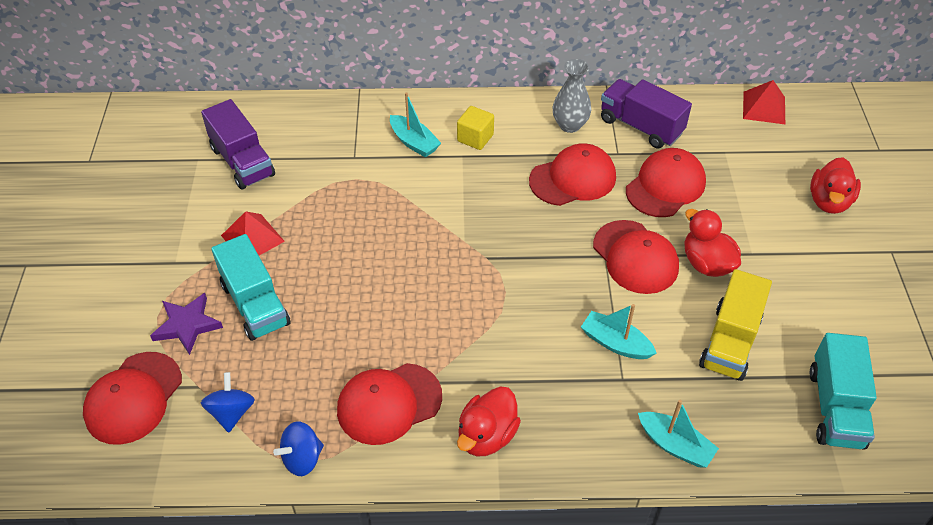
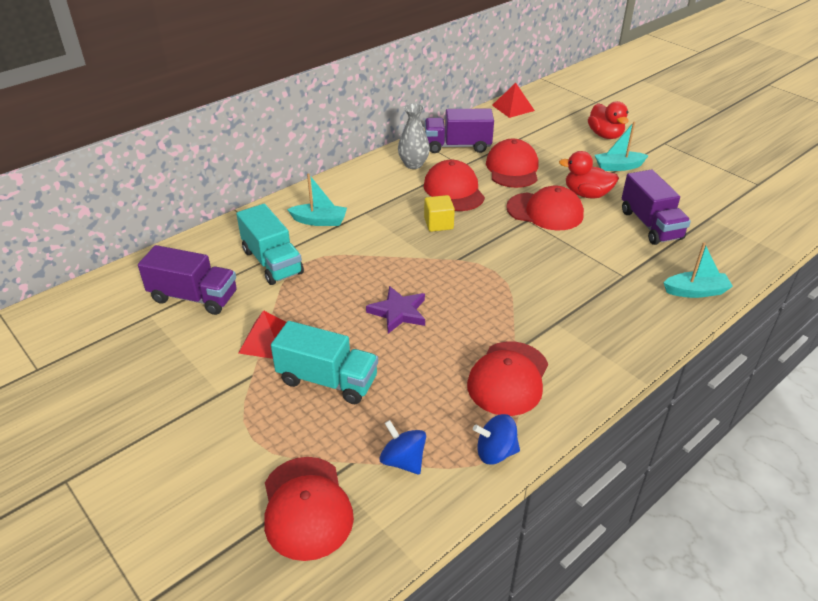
camera: 40 degrees left, 10 degrees down
purple star [150,293,223,355] -> purple star moved to [366,286,425,333]
blue spinning top [273,421,324,476] -> blue spinning top turned 75 degrees clockwise [473,414,520,465]
yellow cube [457,106,494,150] -> yellow cube moved to [424,195,455,232]
red duck [457,386,521,456] -> none
red cap [529,143,616,206] -> red cap turned 45 degrees counterclockwise [424,159,485,211]
turquoise boat [581,304,657,359] -> turquoise boat moved to [595,122,649,171]
yellow truck [699,269,772,381] -> purple truck [622,169,691,245]
turquoise truck [810,333,877,450] -> turquoise truck moved to [236,204,304,285]

